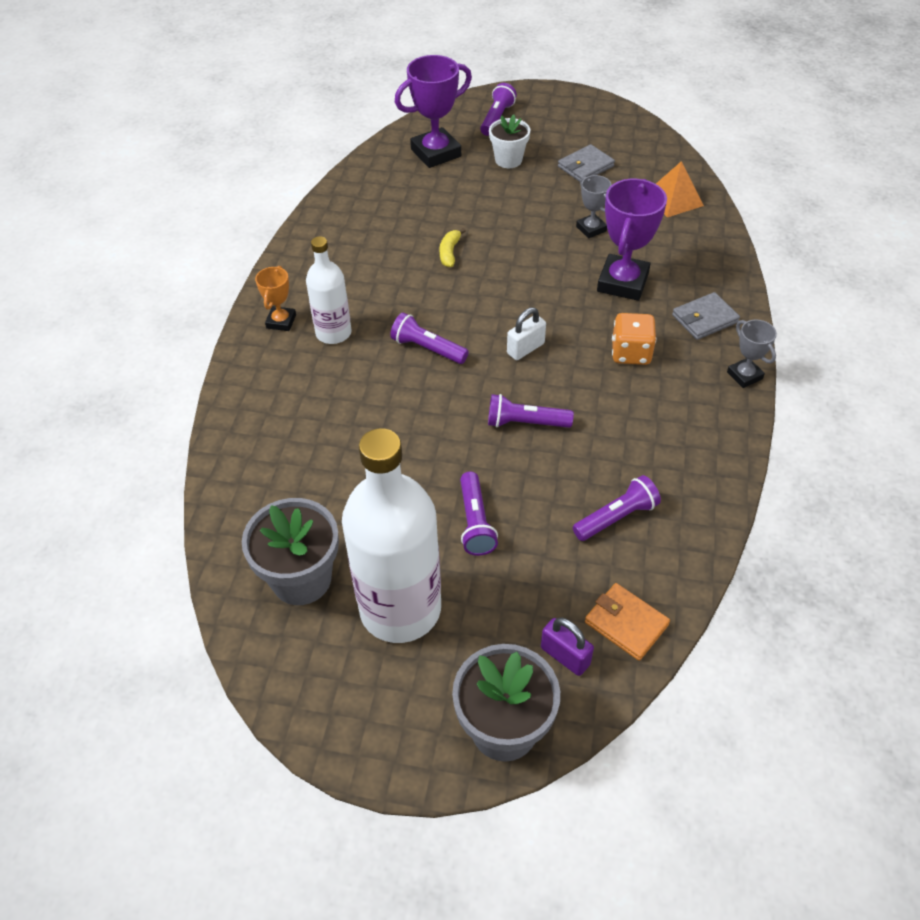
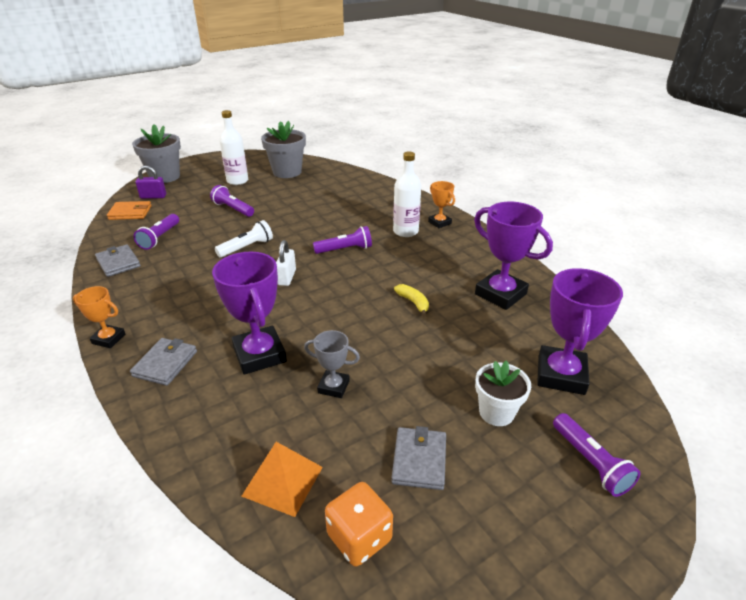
camera: 135 degrees right, 15 degrees down
white bottle [342,428,441,643] -> white bottle [219,110,248,185], size x0.55
purple flashlight [488,394,574,428] -> white flashlight [215,220,273,257]
orange dice [612,313,656,365] -> orange dice moved to [325,482,393,567]
grey trophy [727,320,777,388] -> orange trophy [73,286,125,348]
none -> grey wallet [95,244,141,277]
none -> purple trophy [474,202,553,310]

